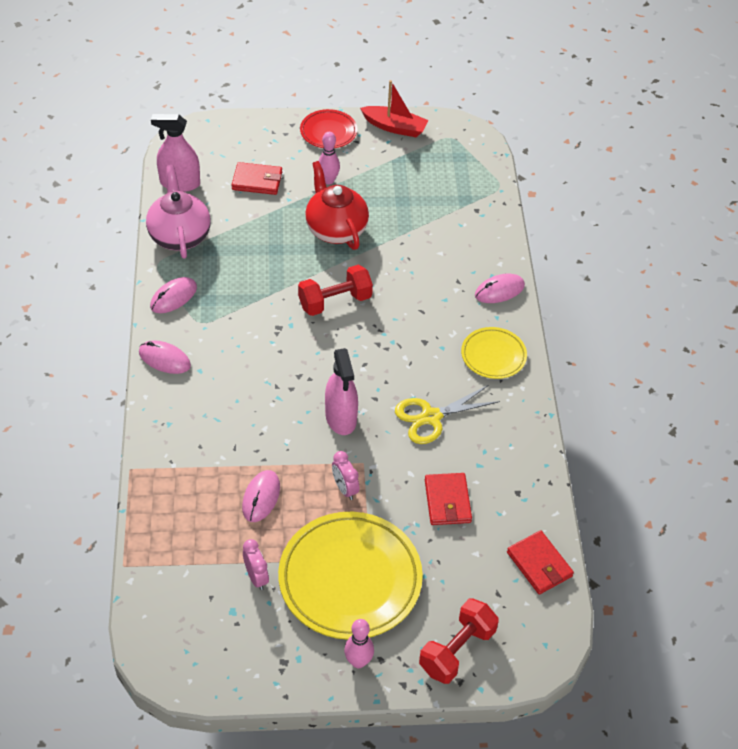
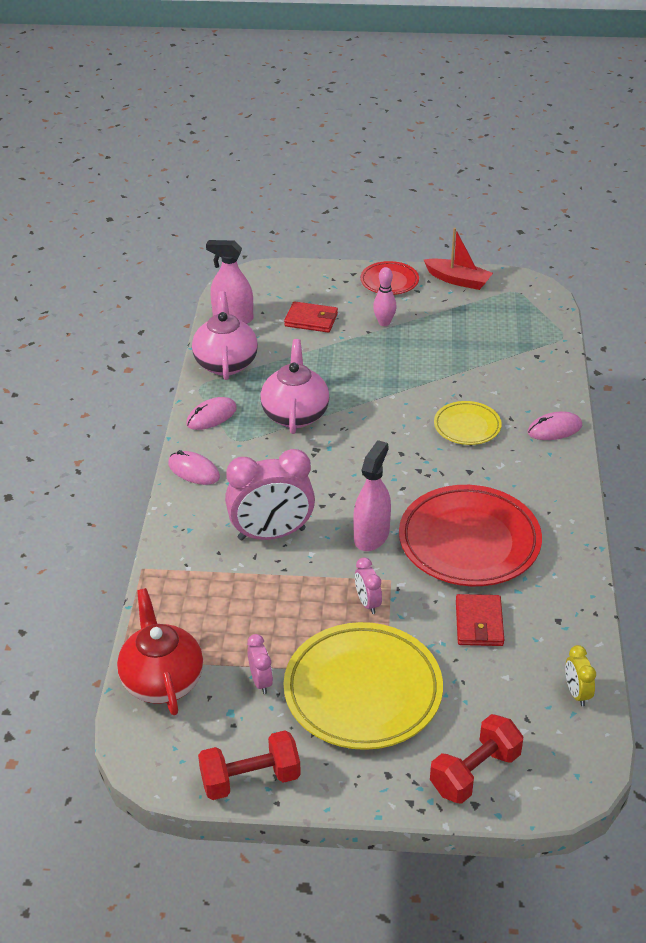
camera: 10 degrees right, 10 degrees down
pink mouse [242,470,280,522] -> none
red dumbbell [298,265,373,316] -> red dumbbell moved to [198,730,301,800]
red teapot [305,161,369,250] -> red teapot moved to [117,588,203,715]
pink spray bottle [325,348,358,435] -> pink spray bottle turned 150 degrees counterclockwise [353,440,391,551]
pink bowling pin [344,619,374,668] -> none
yellow scissors [395,385,500,444] -> red plate [399,485,542,586]
yellow plate [461,327,527,379] -> yellow plate moved to [434,401,502,445]
red wallet [507,530,574,594] -> yellow clock [565,645,596,706]
none -> pink clock [225,449,315,541]
none -> pink teapot [260,339,329,434]

